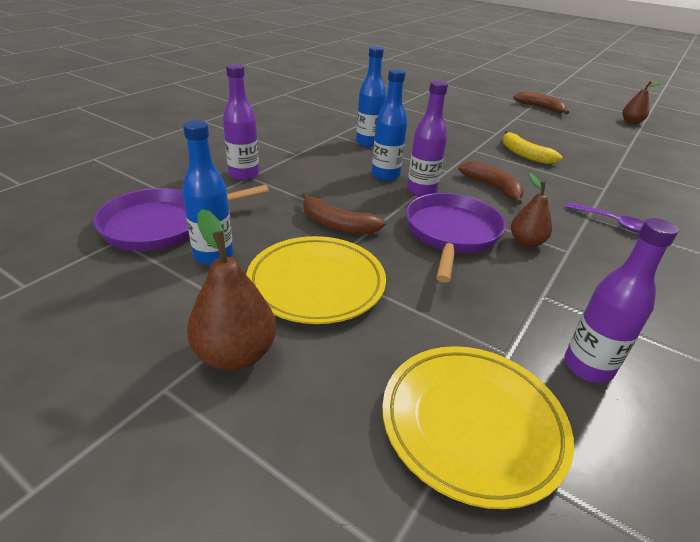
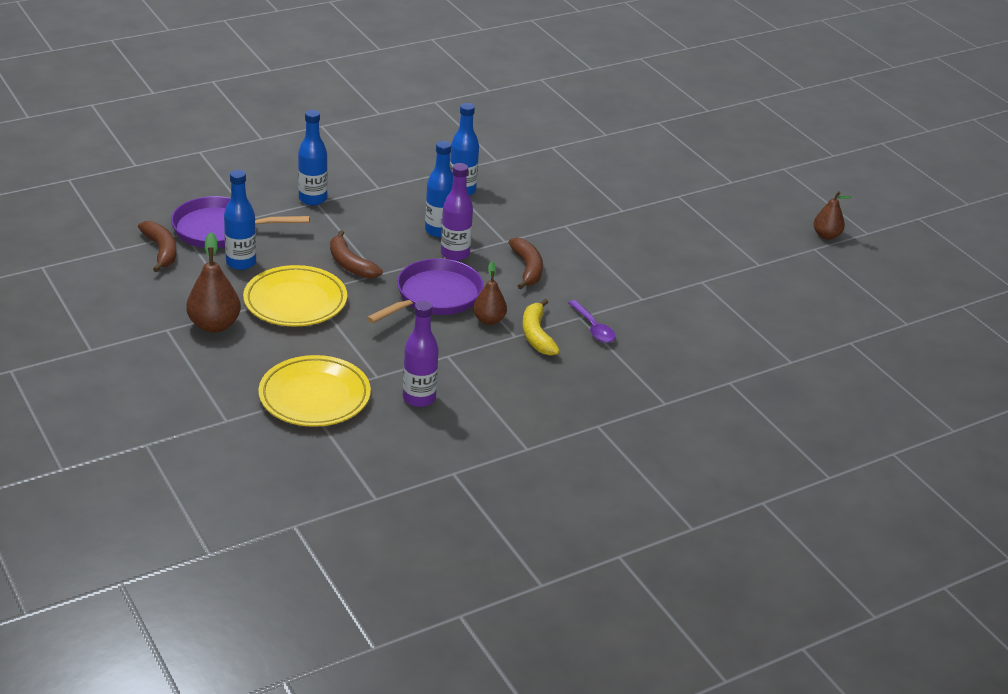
camera: 25 degrees right, 0 degrees up
purple bottle [223,64,259,181] -> blue bottle [298,110,327,205]
yellow banana [503,130,563,164] -> yellow banana moved to [522,299,560,356]
brown banana [513,91,569,114] -> brown banana moved to [138,221,177,272]

